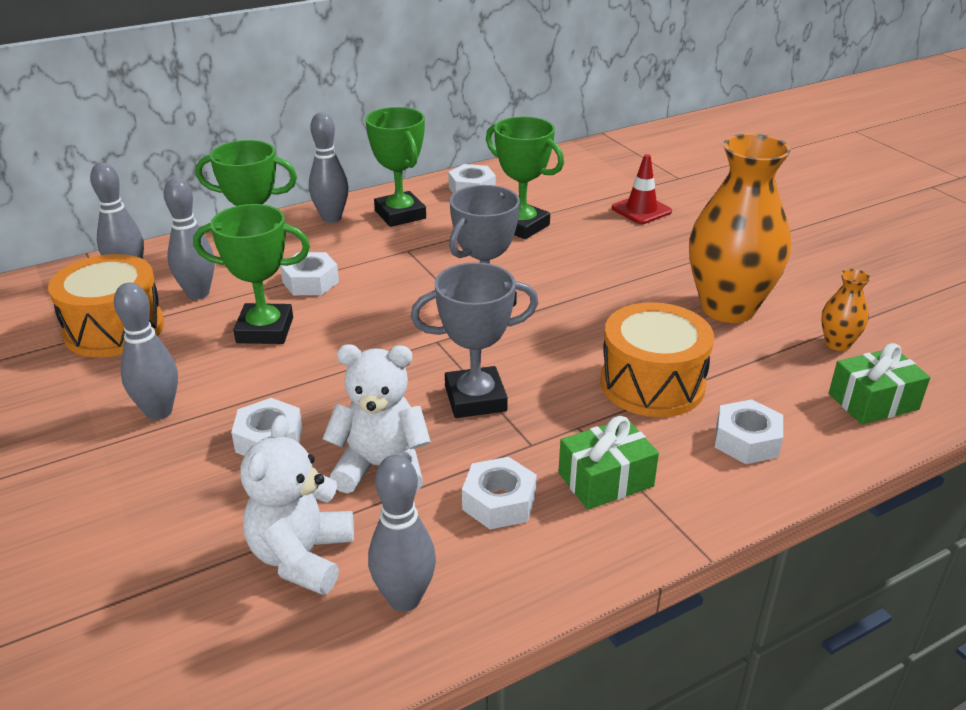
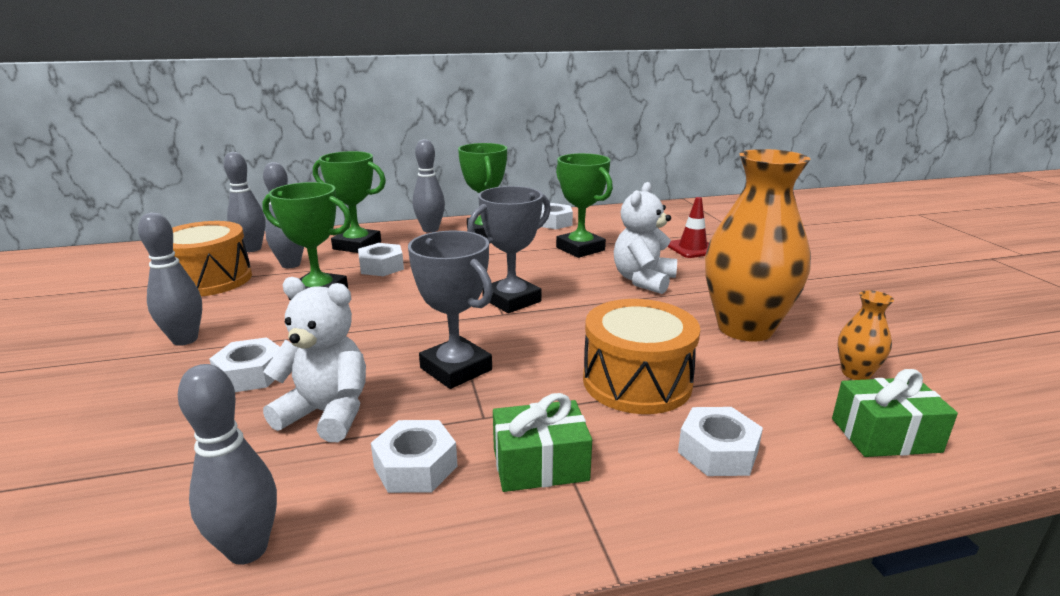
camera: 15 degrees right, 10 degrees down
white teddy bear [240,415,354,595] -> white teddy bear moved to [614,182,677,294]
grey trophy [411,262,538,418] -> grey trophy turned 45 degrees clockwise [408,231,493,389]

